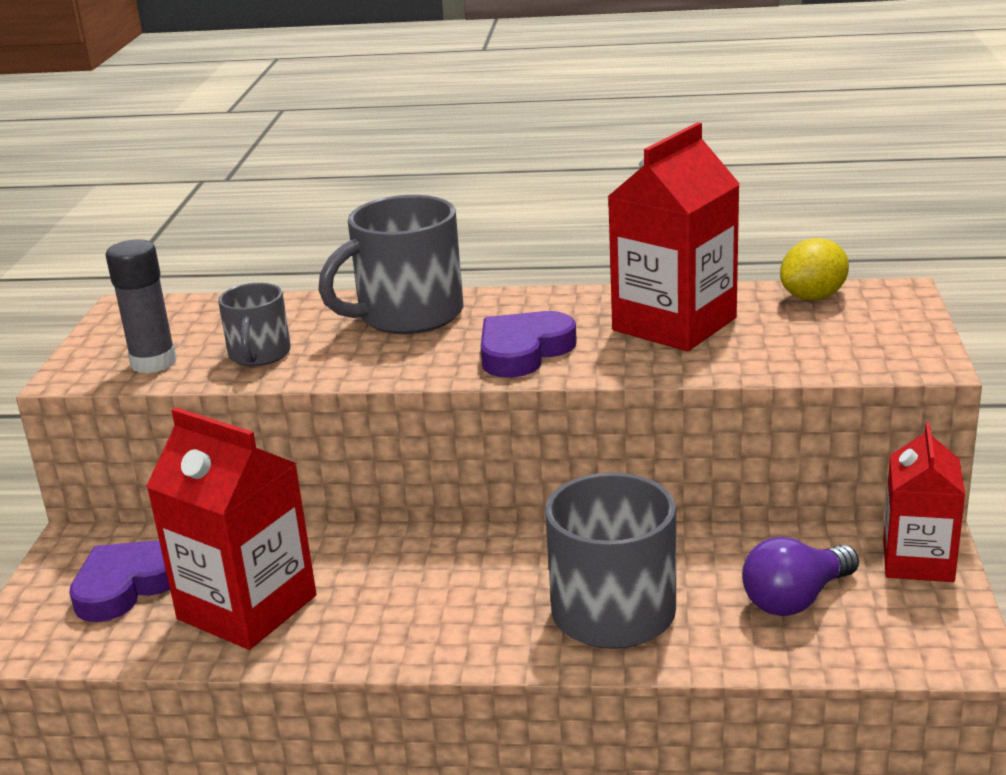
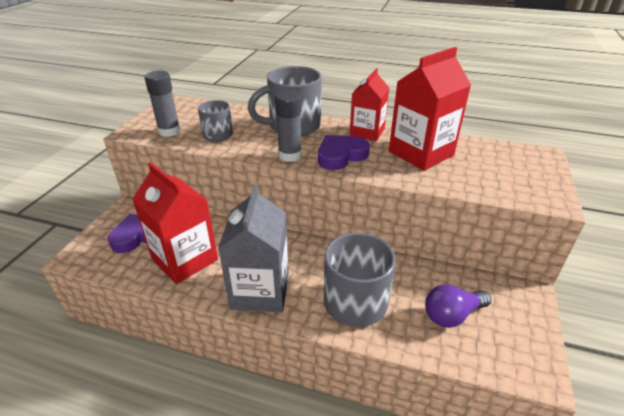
camera: 10 degrees right, 10 degrees up
yellow lemon [780,238,849,301] -> none
red carton [883,423,965,582] -> red carton moved to [350,68,389,141]
none -> grey carton [218,185,289,312]
none -> grey glue stick [275,90,302,162]

